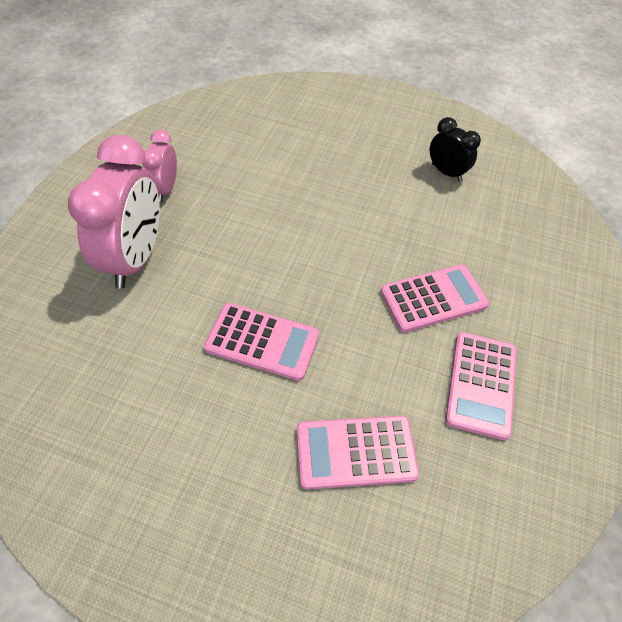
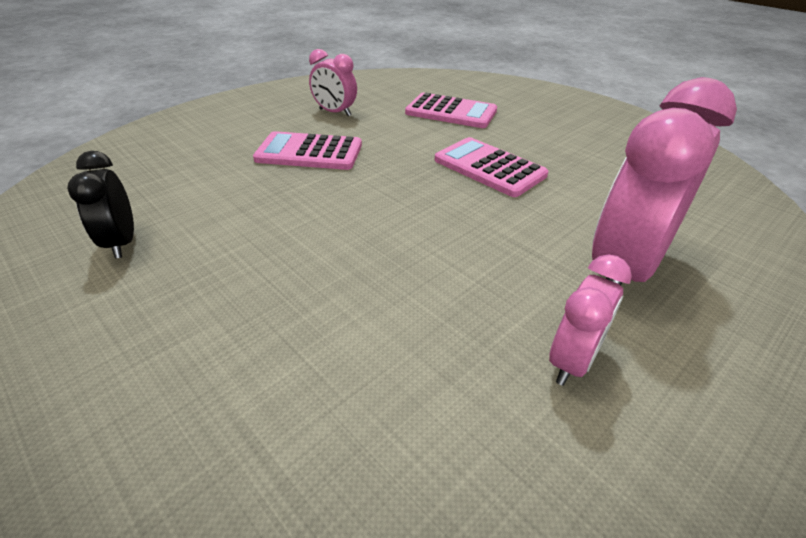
camera: 150 degrees left, 15 degrees down
pink calculator [445,332,517,440] -> pink clock [309,49,357,116]

